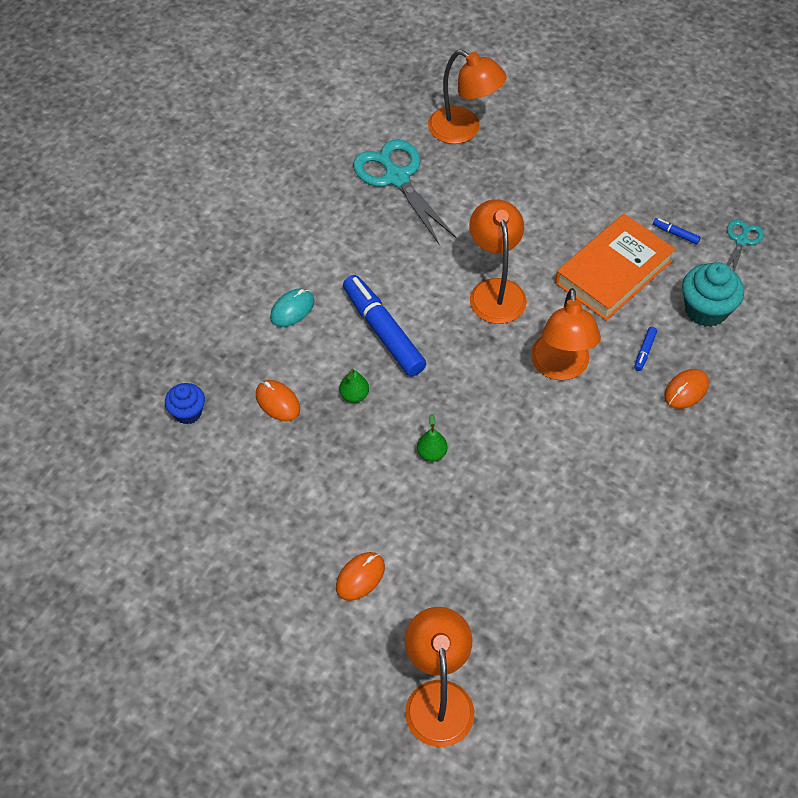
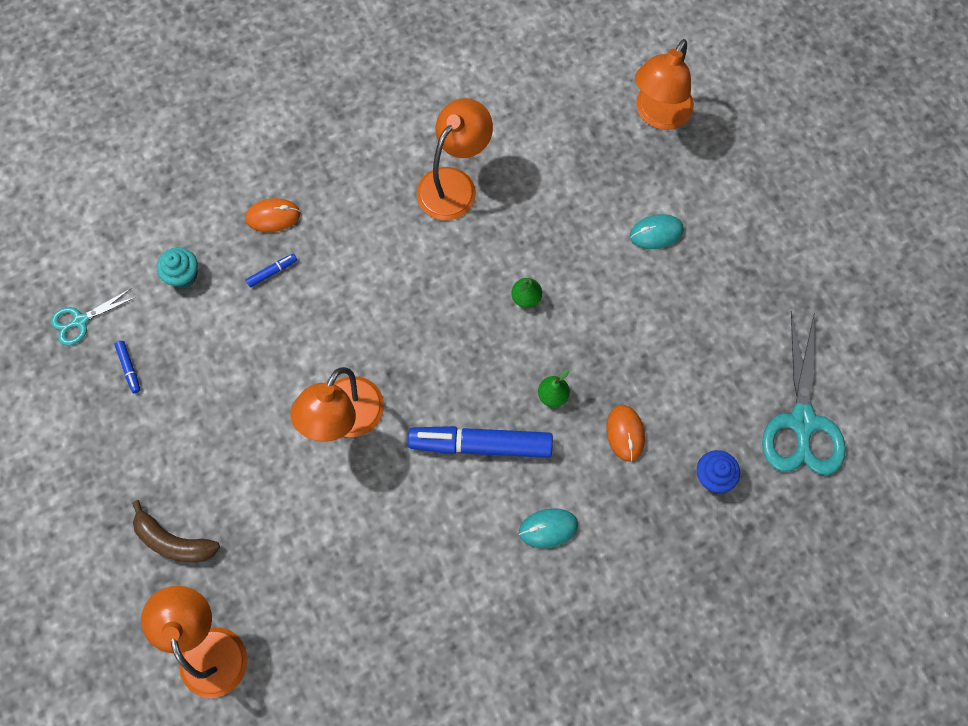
camera: 145 degrees left, 15 degrees up
orange mouse [336,552,385,601] -> turquoise mouse [630,214,684,249]
blue marker [343,275,426,376] -> blue marker turned 90 degrees clockwise [408,426,553,458]
turquoise scissors [353,139,457,246] -> turquoise scissors moved to [762,311,846,475]
orange lamp [531,288,601,381] -> orange lamp moved to [417,98,493,220]
orange book [555,214,676,321] -> none
turquoise cupcake [682,262,744,327] -> turquoise cupcake [157,247,198,288], size x0.63
none -> brown banana [132,500,220,562]

